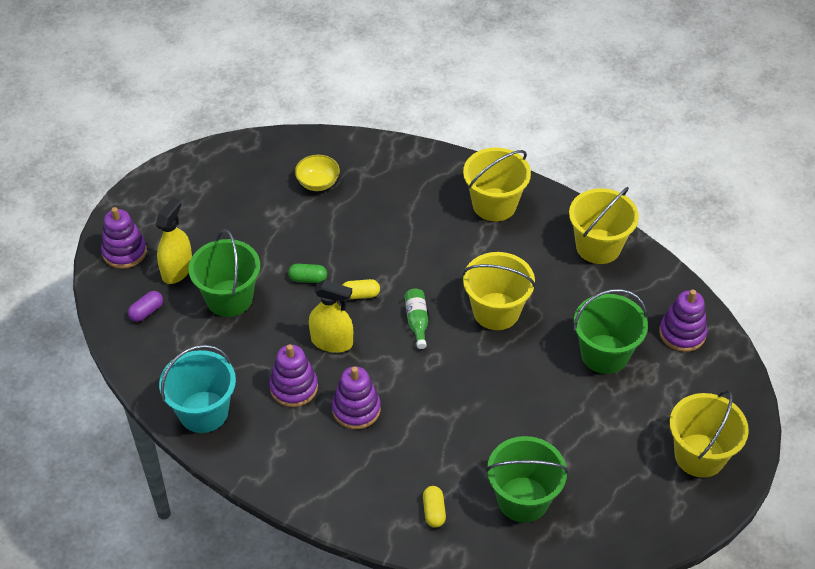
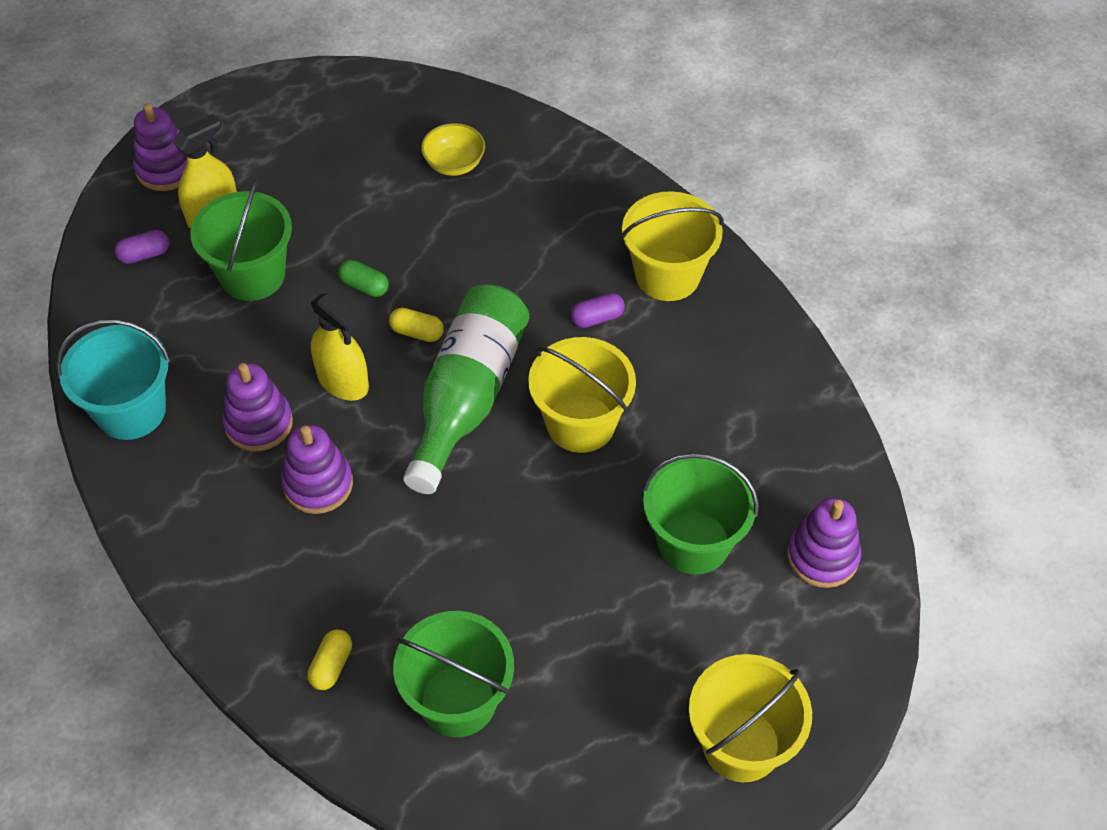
camera: 25 degrees right, 5 degrees up
green bottle [405,289,428,349] -> green bottle [403,284,529,494], size x2.37
yellow bucket [569,187,639,264] -> none
none -> purple capsule [570,293,625,328]

